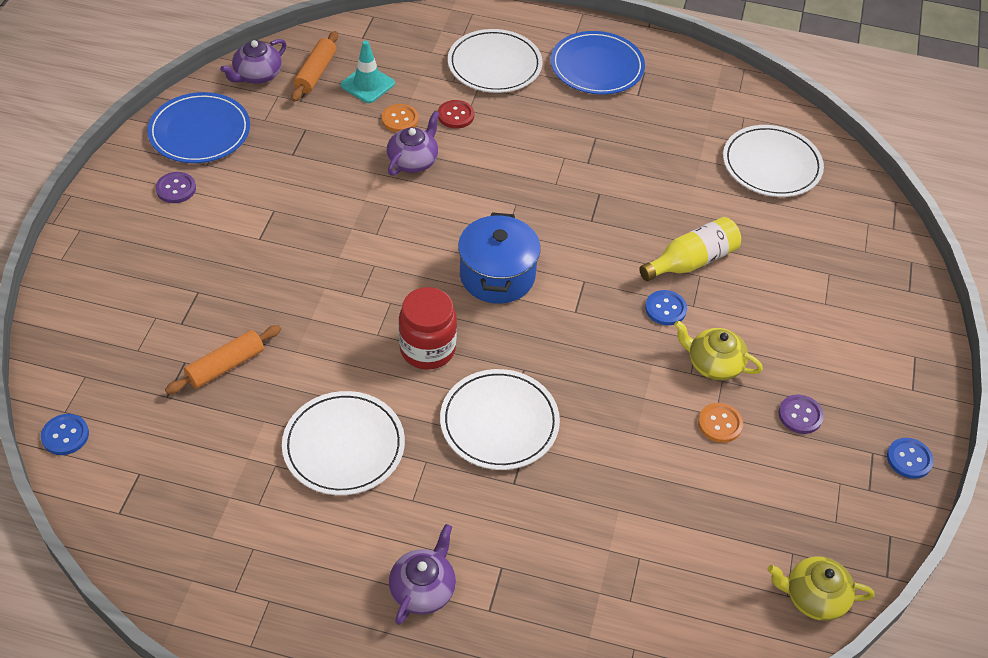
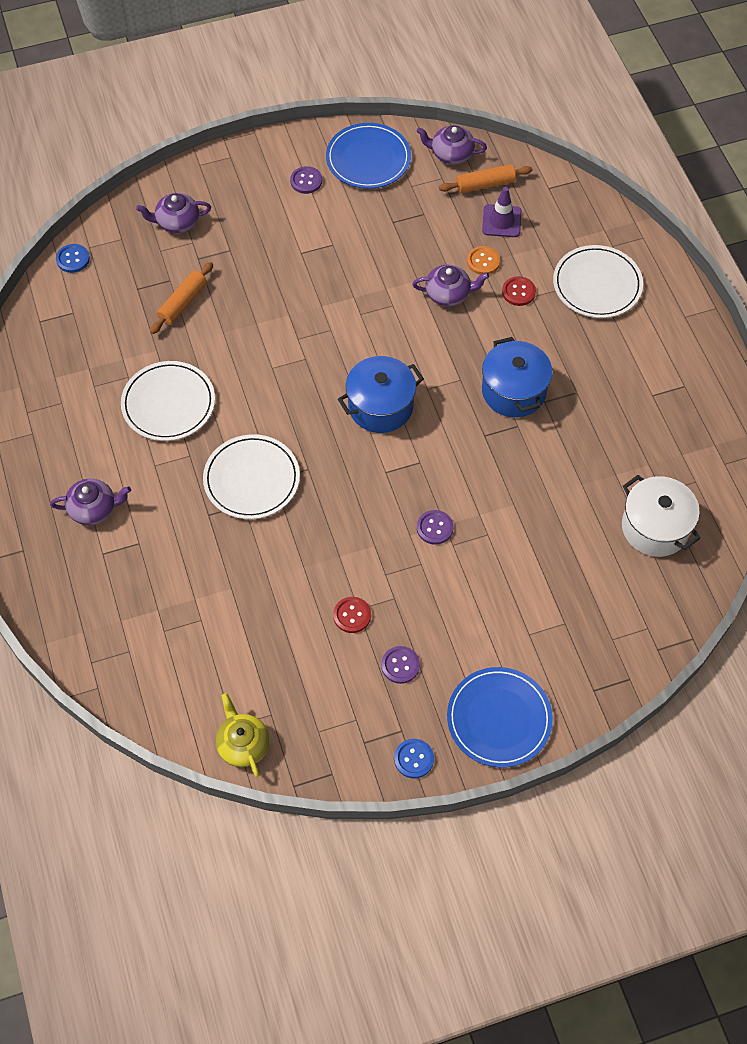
camera: 60 degrees right, 10 degrees up
orange rolling pin [165,325,281,394] -> orange rolling pin turned 75 degrees counterclockwise [150,262,213,334]
turquoise traffic cone [340,40,395,103] -> purple traffic cone [482,187,522,237]
red jar [399,287,457,370] -> none
blue plate [551,31,645,95] -> blue plate moved to [447,667,553,768]
yellow bottle [639,217,741,281] -> none
blue button [645,290,687,325] -> purple button [417,510,453,545]
yellow teapot [674,320,763,381] -> none
orange button [698,403,743,443] -> red button [333,597,371,633]
white plate [723,125,824,197] -> white pot [622,475,701,557]
none -> purple teapot [136,193,211,233]
none -> blue pot [482,337,552,417]

